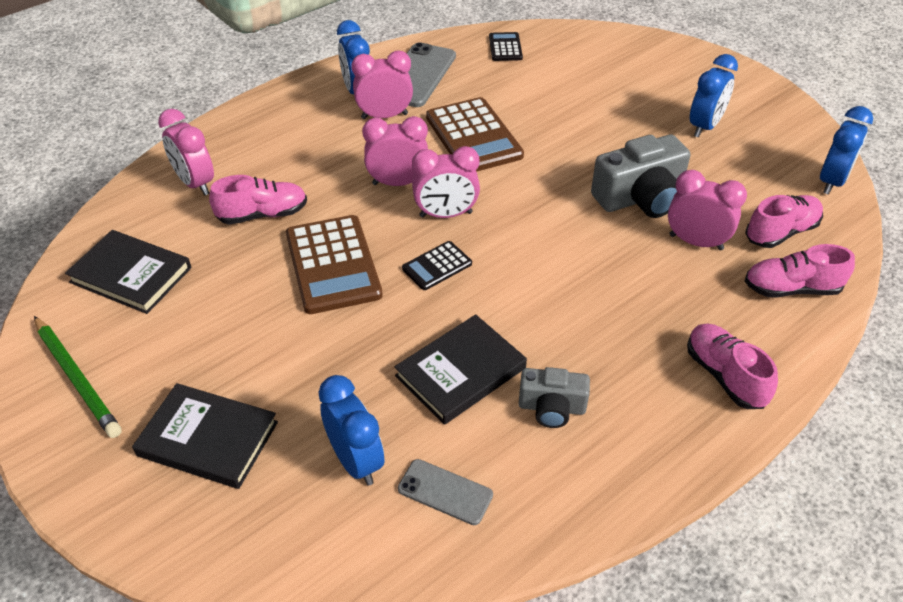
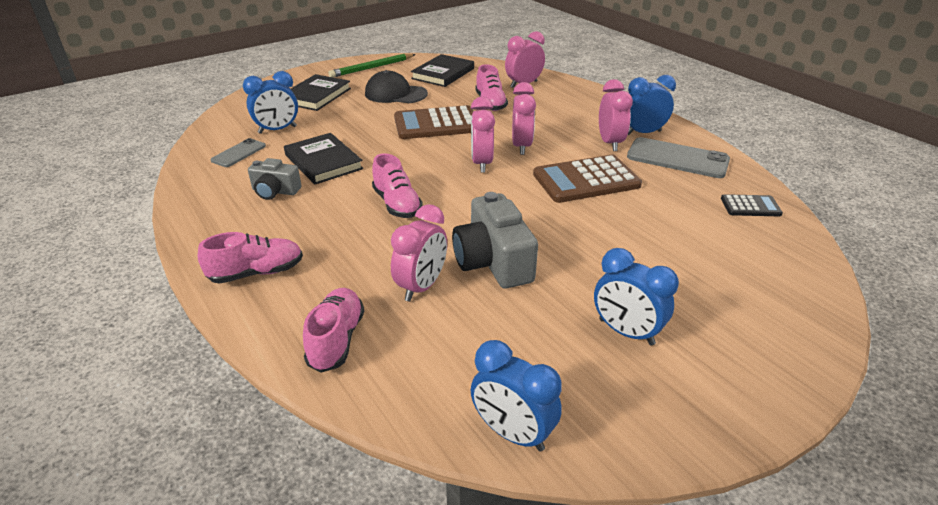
camera: 95 degrees right, 10 degrees down
black calculator [402,241,472,290] -> none
grey camera [519,367,590,428] -> grey camera turned 90 degrees counterclockwise [248,158,301,200]
pink shoe [745,195,823,248] -> pink shoe moved to [372,153,423,218]
none -> black cap [365,70,428,103]

